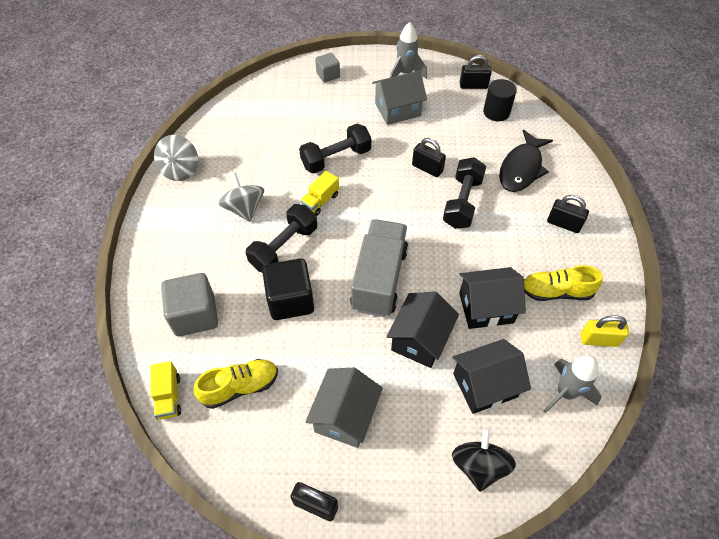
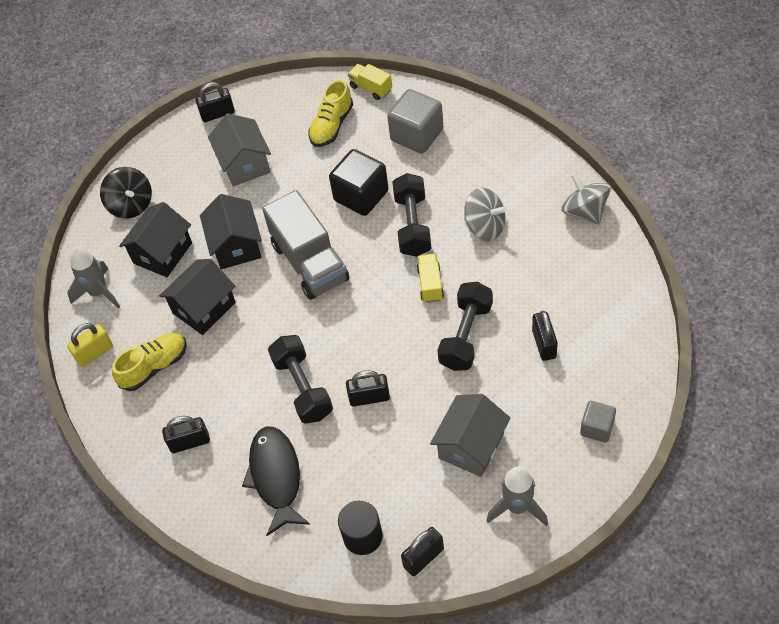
camera: 145 degrees right, 0 degrees up
none -> black padlock [532,311,558,361]

